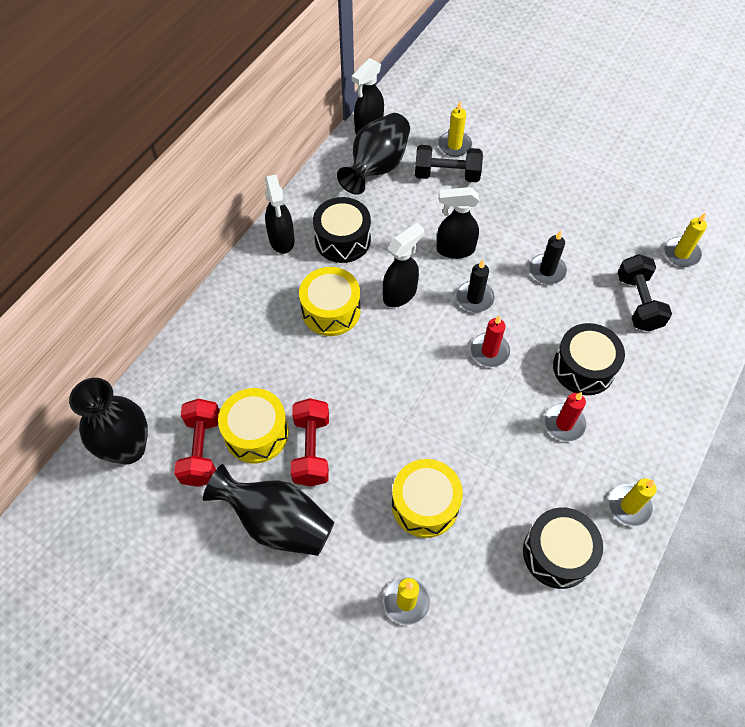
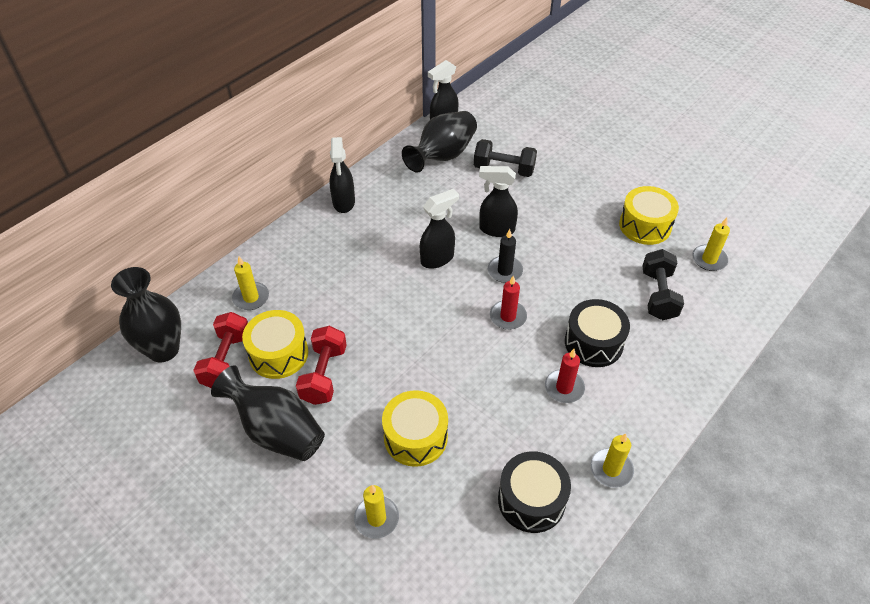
camera: 10 degrees right, 10 degrees down
yellow drum [299,267,361,336] -> yellow drum moved to [619,186,679,245]
black drum [313,197,371,263] -> none
yellow candle [438,100,472,157] -> yellow candle moved to [232,257,269,310]
black candle [529,231,567,284] -> none

